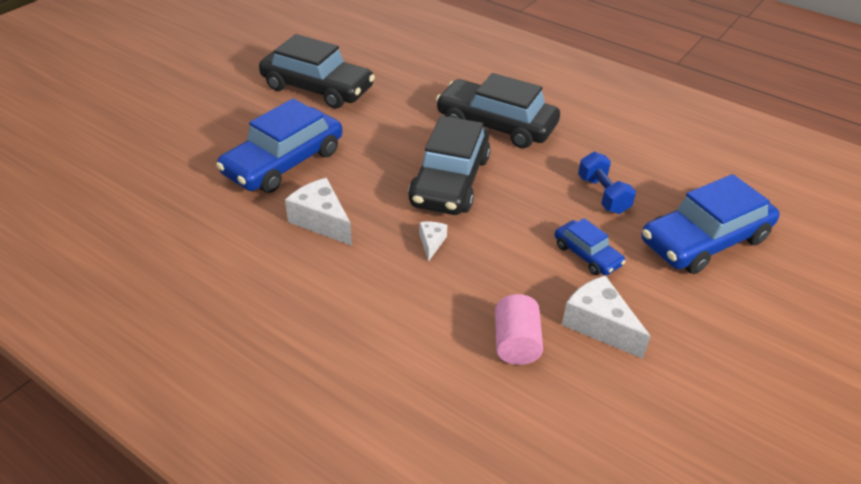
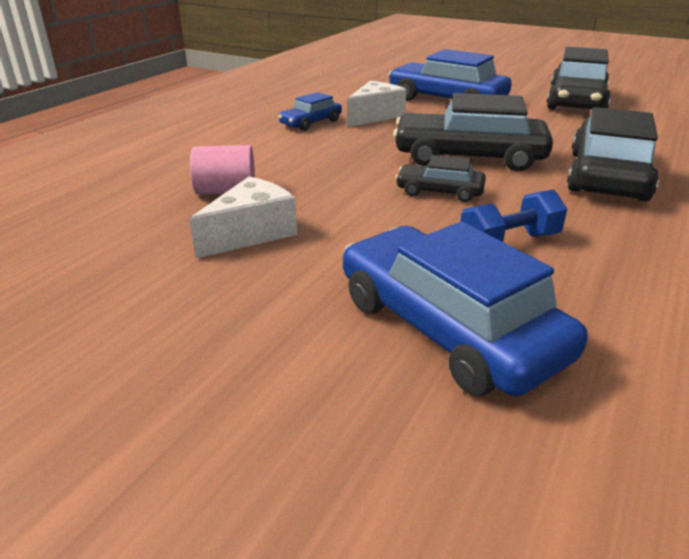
camera: 85 degrees right, 10 degrees down
white cheese [419,222,447,262] -> none
blue car [555,218,626,276] -> blue car moved to [278,92,342,131]
none -> black car [396,155,486,202]

